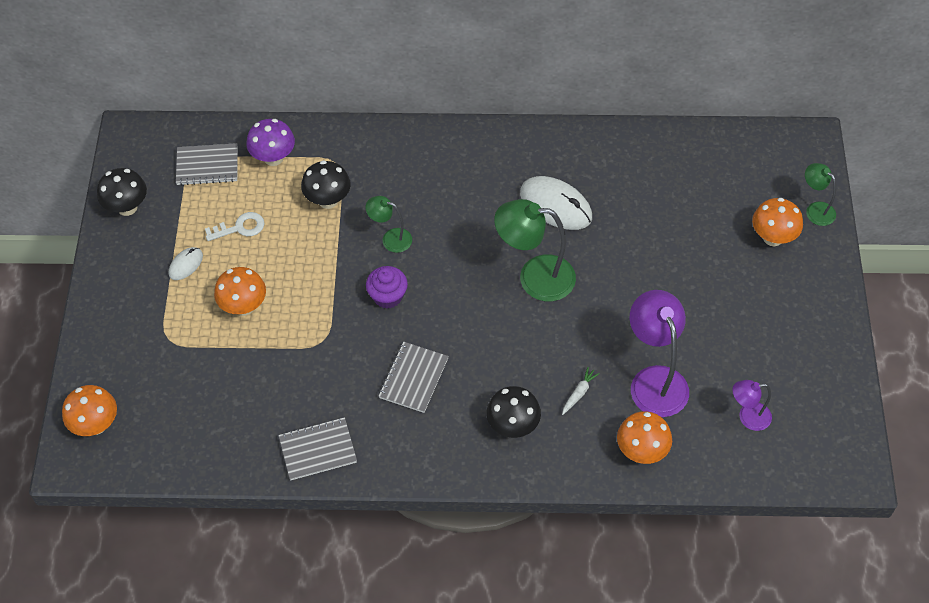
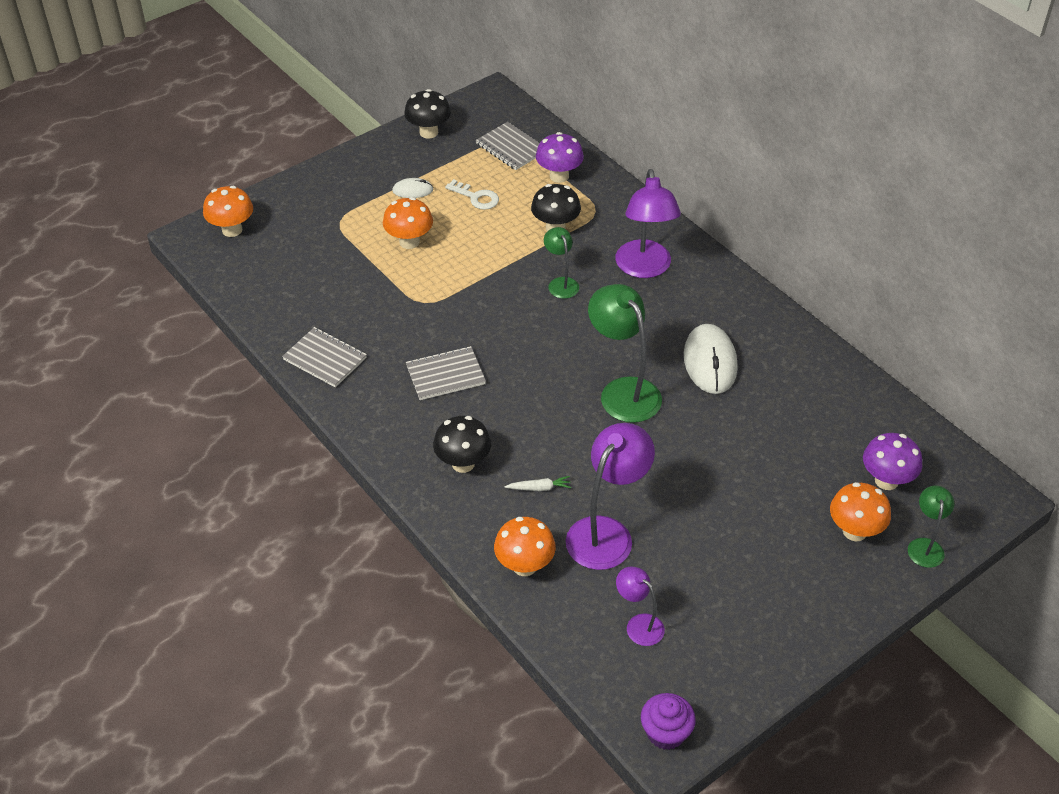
camera: 50 degrees right, 10 degrees down
purple cupcake [366,266,408,309] -> purple cupcake moved to [641,693,696,750]
none -> purple lamp [616,169,681,278]
none -> purple mushroom [863,433,922,490]

